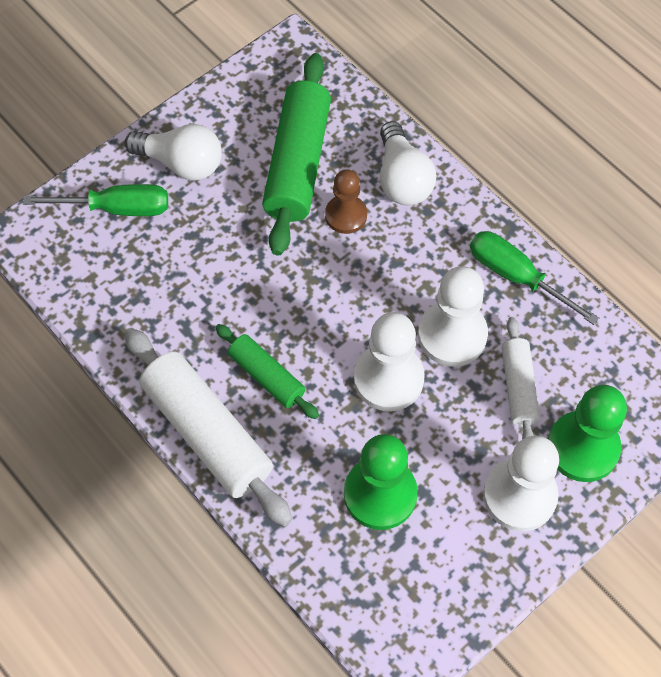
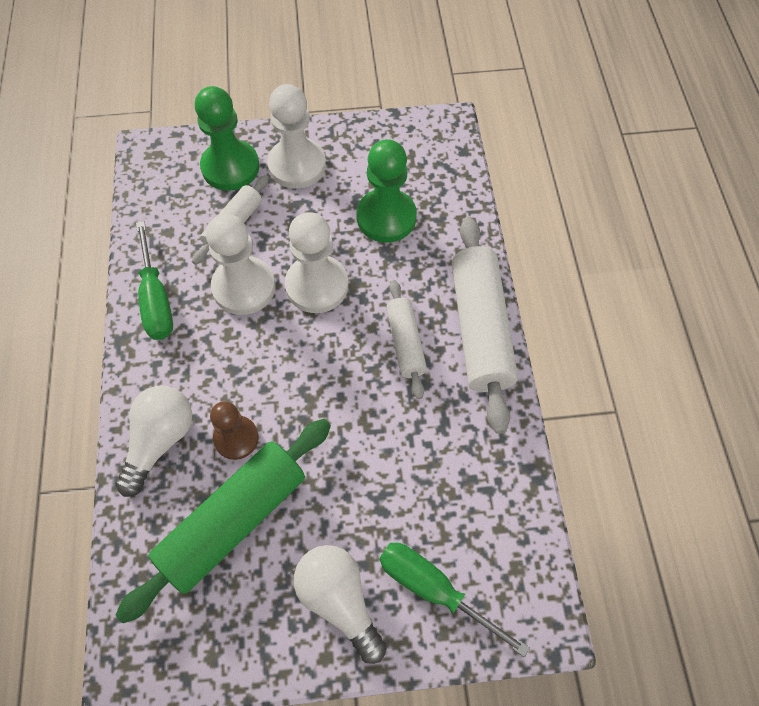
camera: 145 degrees left, 0 degrees up
green rolling pin [215,324,319,419] -> white rolling pin [386,280,427,399]

